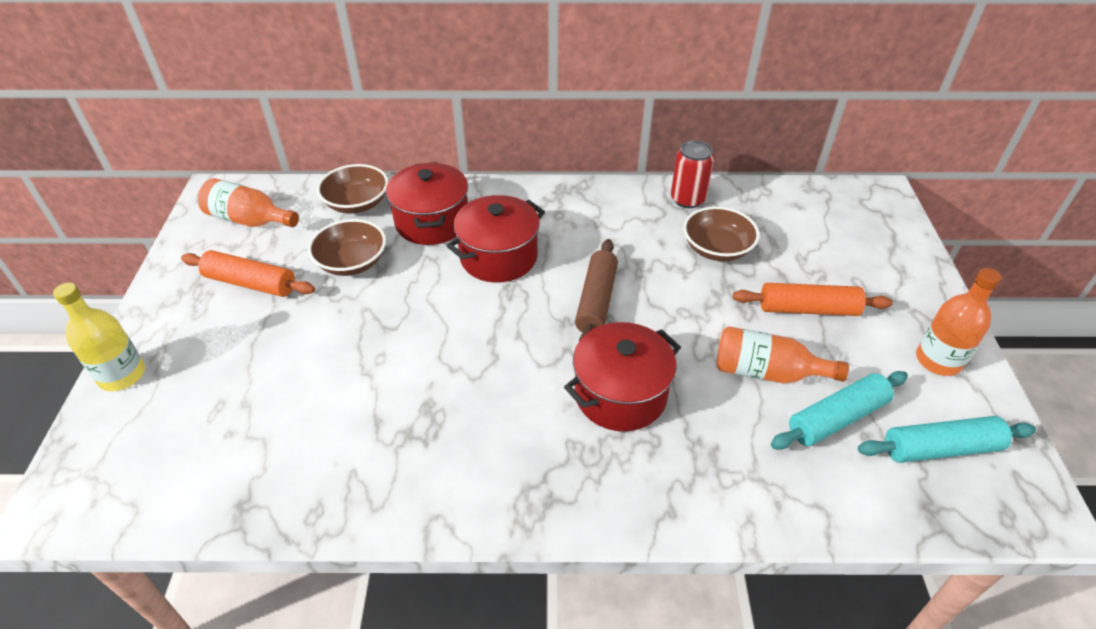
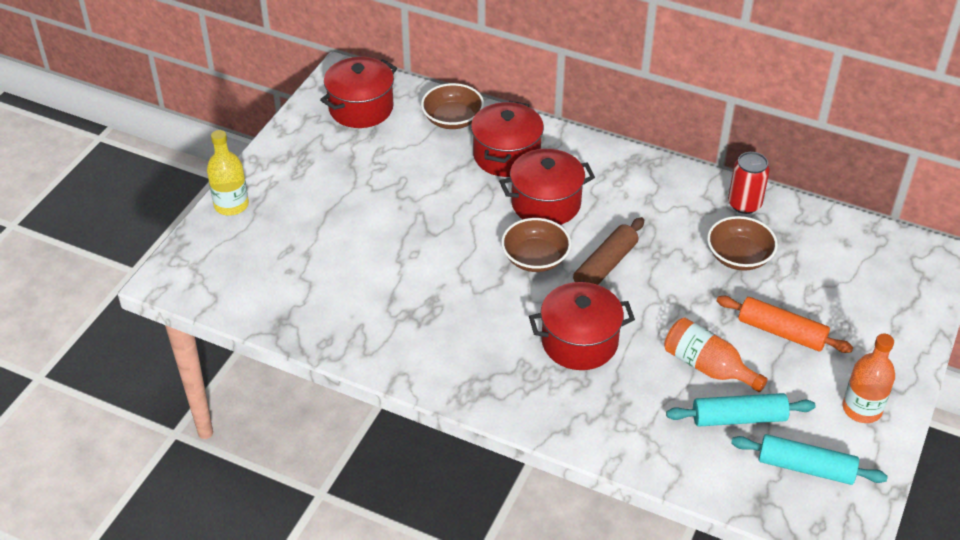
camera: 25 degrees right, 0 degrees up
orange rolling pin [181,250,315,297] -> none
orange bottle [198,178,299,227] -> red pot [320,57,397,128]
brown bowl [308,219,386,276] -> brown bowl moved to [501,218,571,272]

